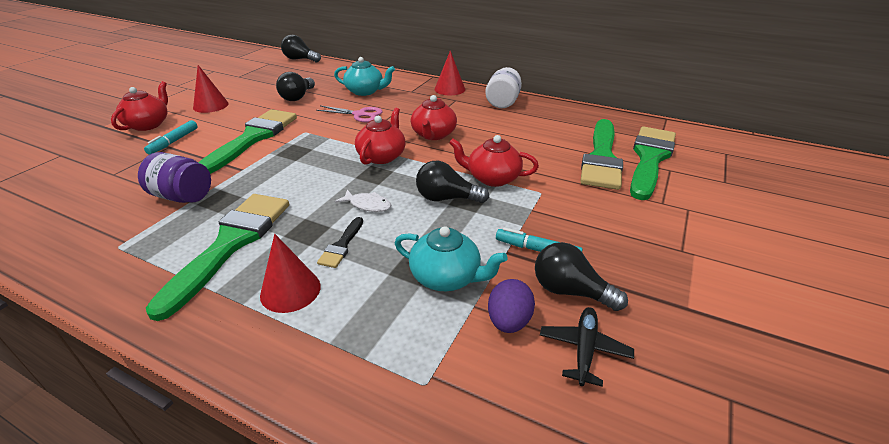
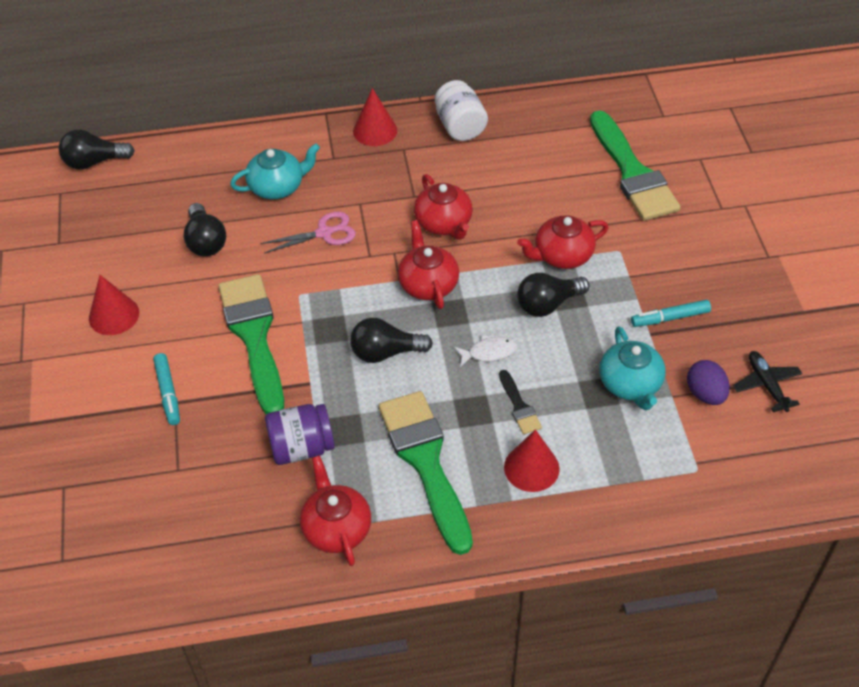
camera: 35 degrees left, 15 degrees up
red teapot [111,81,168,131] -> red teapot moved to [300,456,371,566]
turquoise teapot [395,226,508,291] -> turquoise teapot turned 90 degrees clockwise [599,326,666,410]
black light bulb [535,242,628,311] -> black light bulb moved to [350,318,433,363]
green brush [630,126,676,200] -> none

